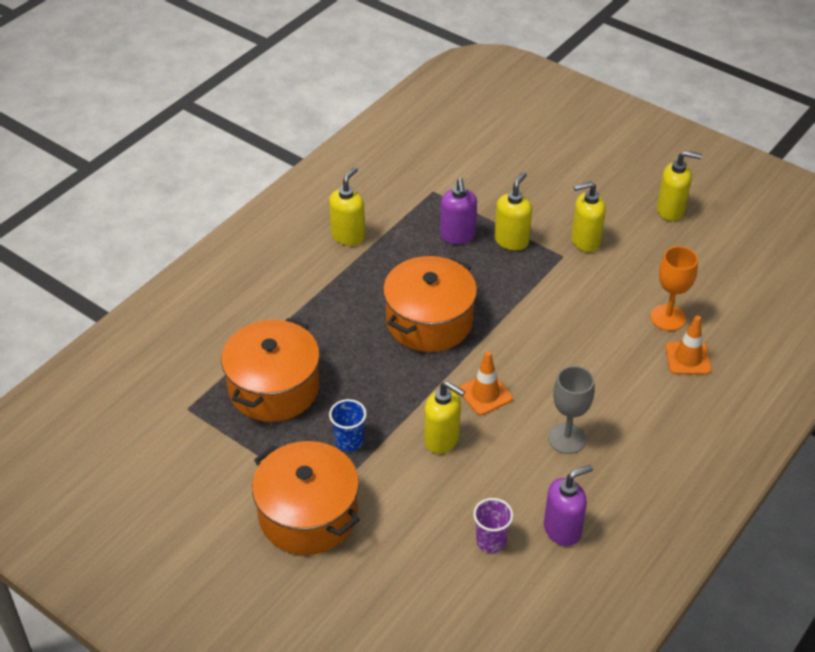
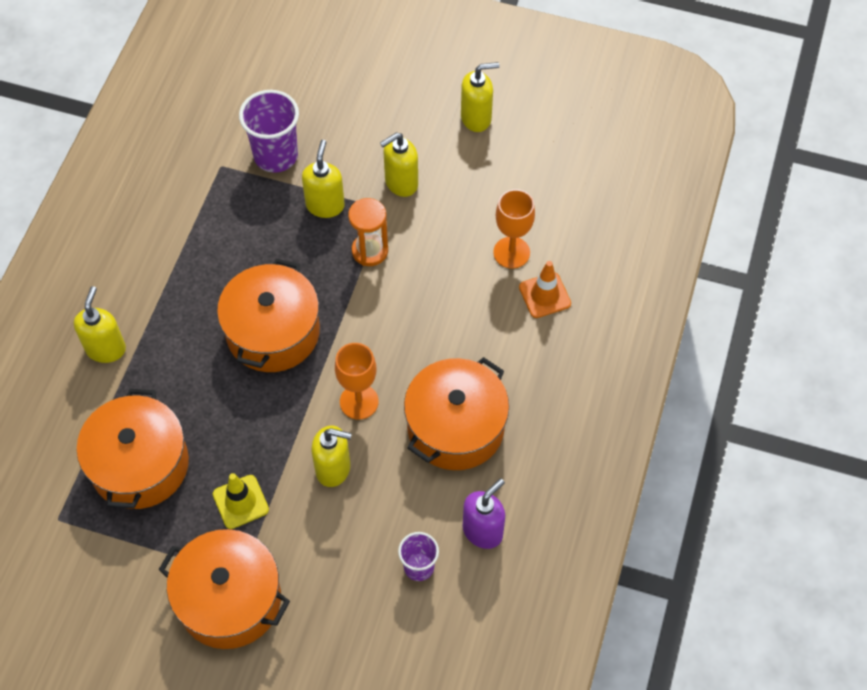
camera: 20 degrees left, 15 degrees up
yellow soap dispenser [329,167,365,246] -> yellow soap dispenser moved to [74,286,126,363]
blue cup [329,399,367,452] -> yellow traffic cone [213,473,269,529]
purple soap dispenser [440,178,477,244] -> none
orange traffic cone [459,351,513,415] -> orange goblet [335,343,379,420]
grey goblet [548,366,595,454] -> orange pot [404,357,509,470]
none -> purple cup [239,90,299,173]
none -> orange hourglass [348,198,388,266]

